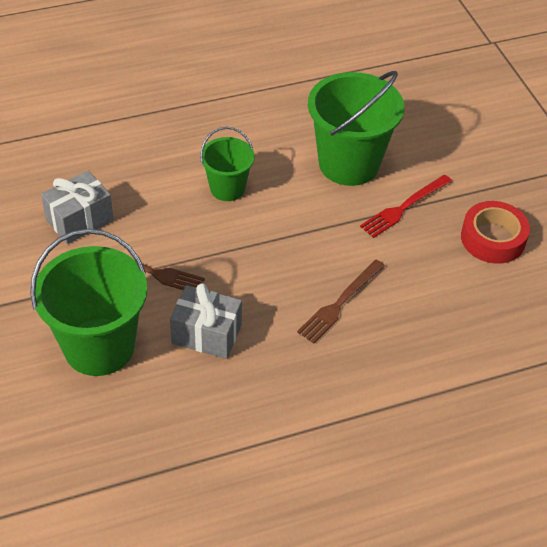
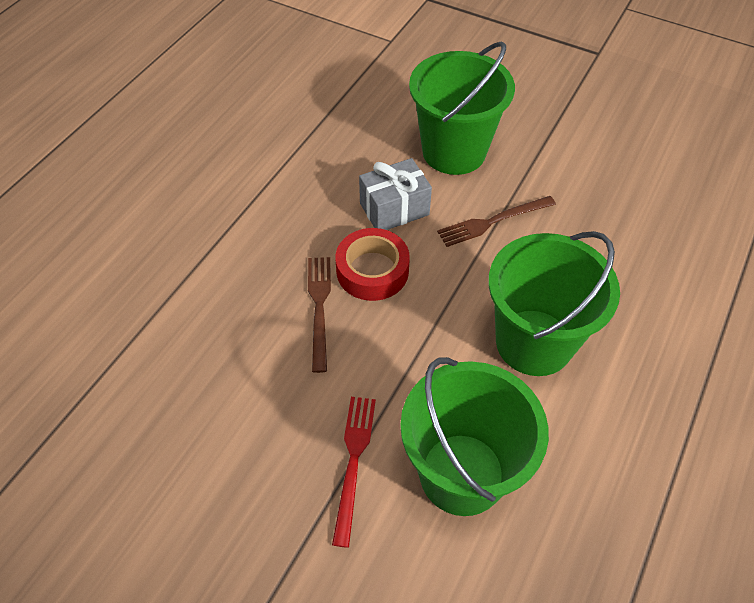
camera: 140 degrees right, 5 degrees up
grey gift [41,171,114,244] -> none
green bucket [200,127,255,201] -> green bucket [488,231,620,376], size x1.79
red tape [461,201,530,264] -> red tape moved to [336,228,410,301]

